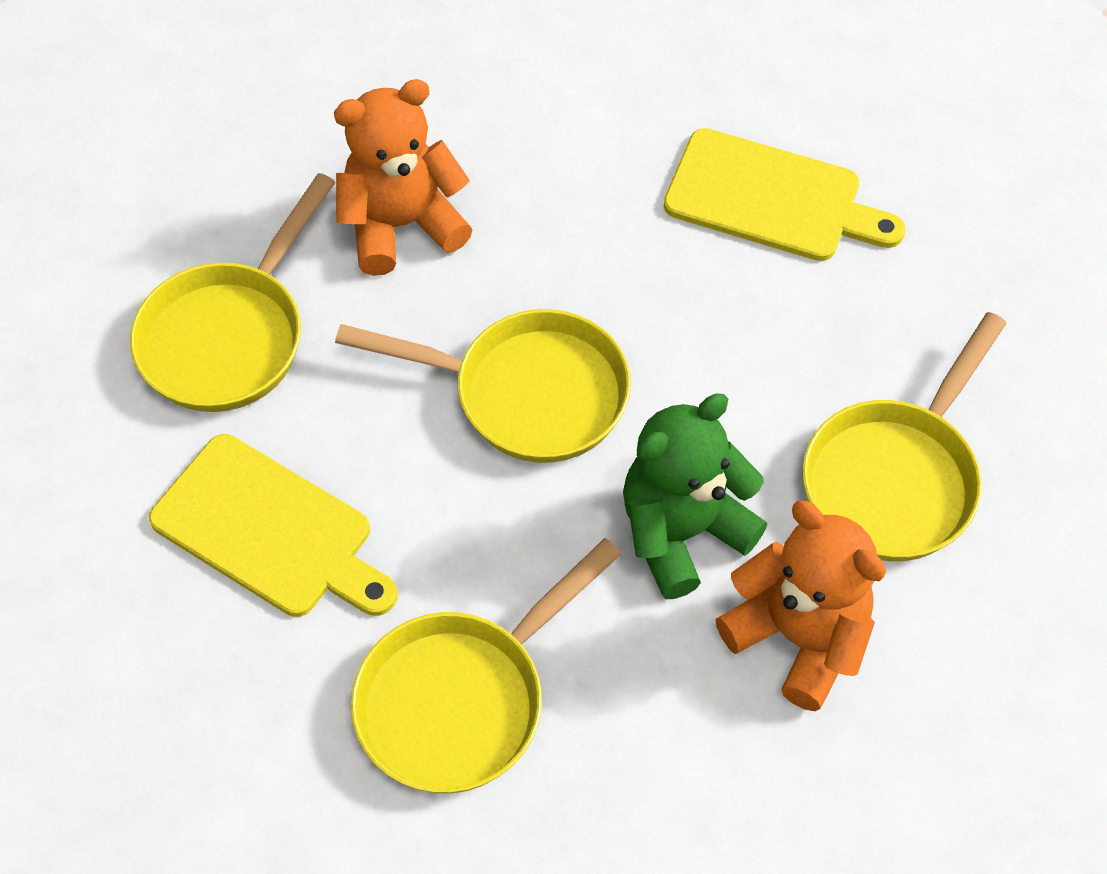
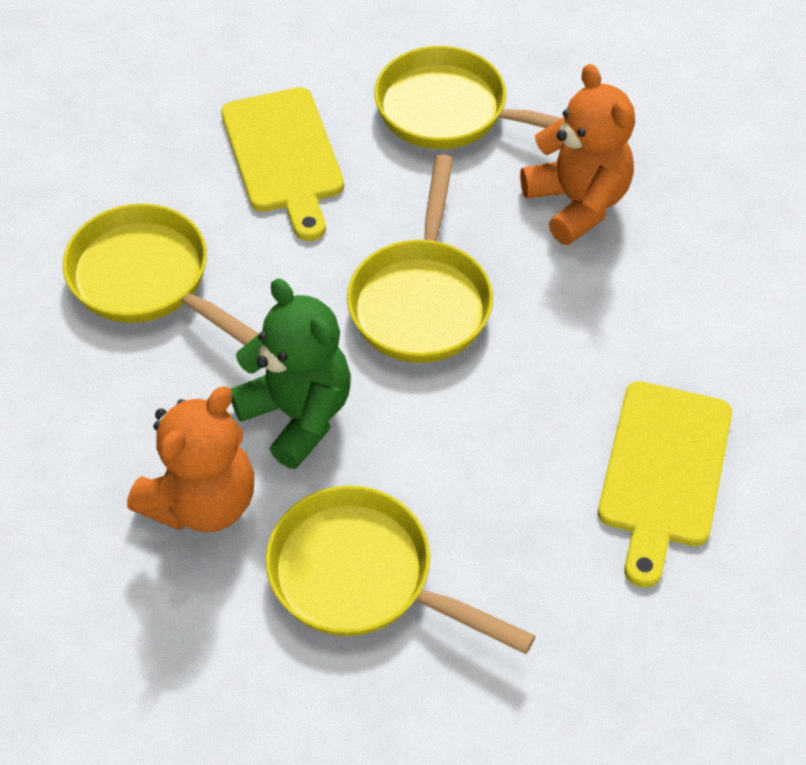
camera: 85 degrees right, 5 degrees down
yellow cutting board [149,434,398,617] -> yellow cutting board turned 45 degrees counterclockwise [221,87,344,241]

